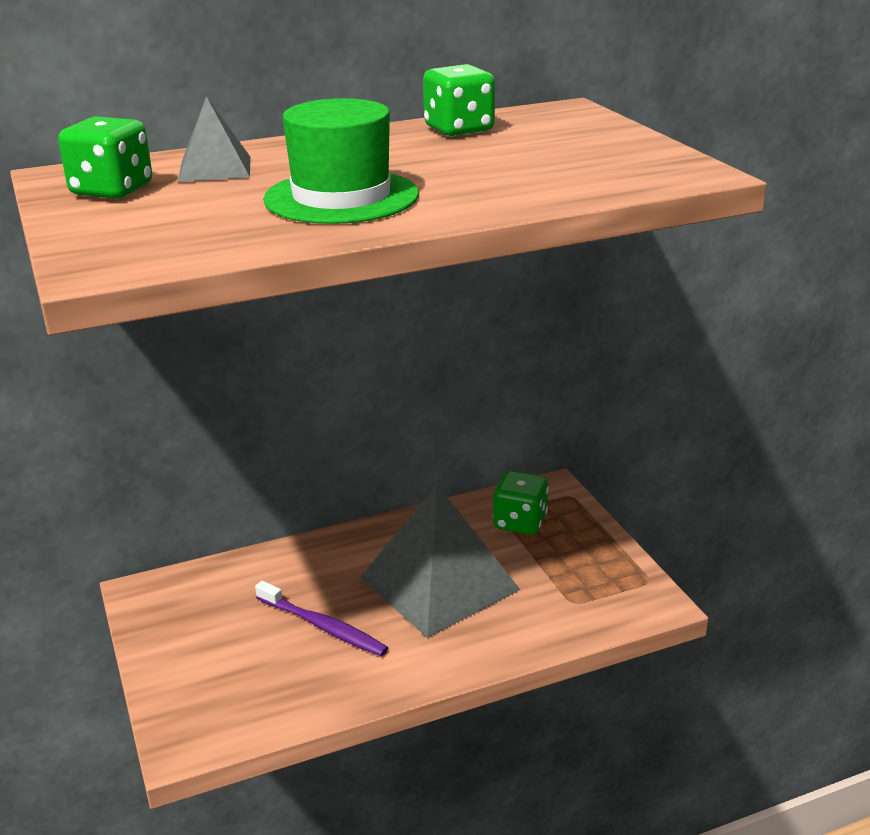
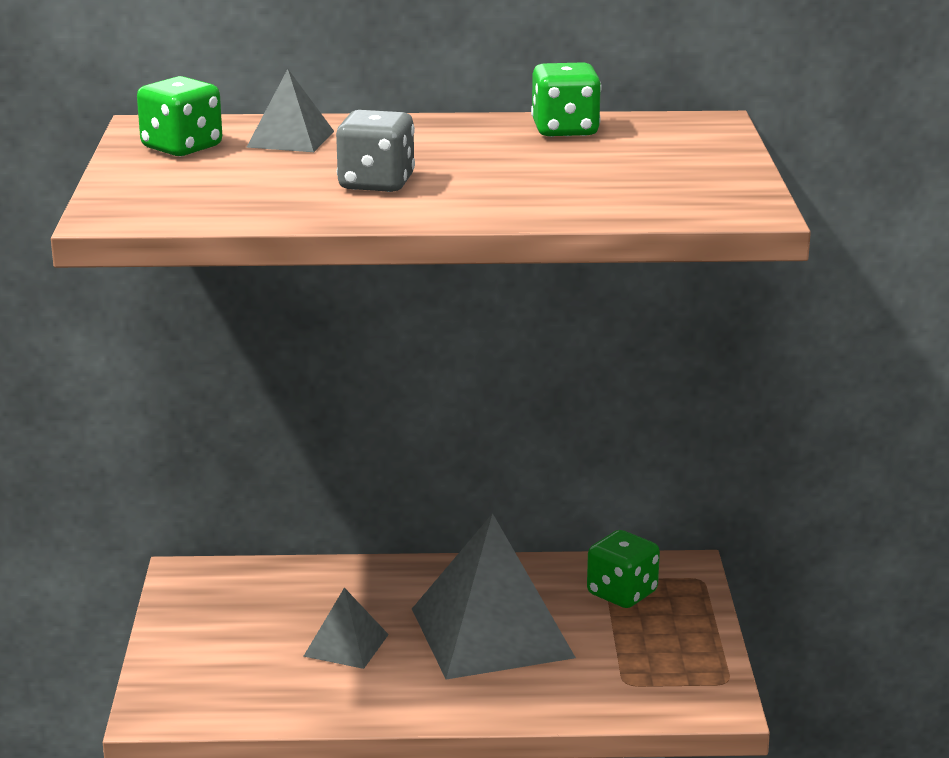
camera: 20 degrees right, 5 degrees down
purple toothbrush [255,581,388,656] -> grey pyramid [303,588,389,669]
green hat [263,98,419,224] -> grey dice [336,110,415,192]

